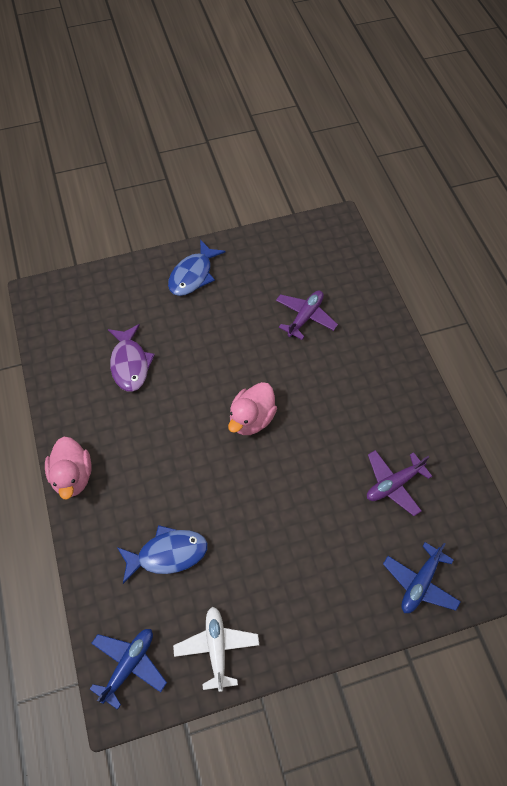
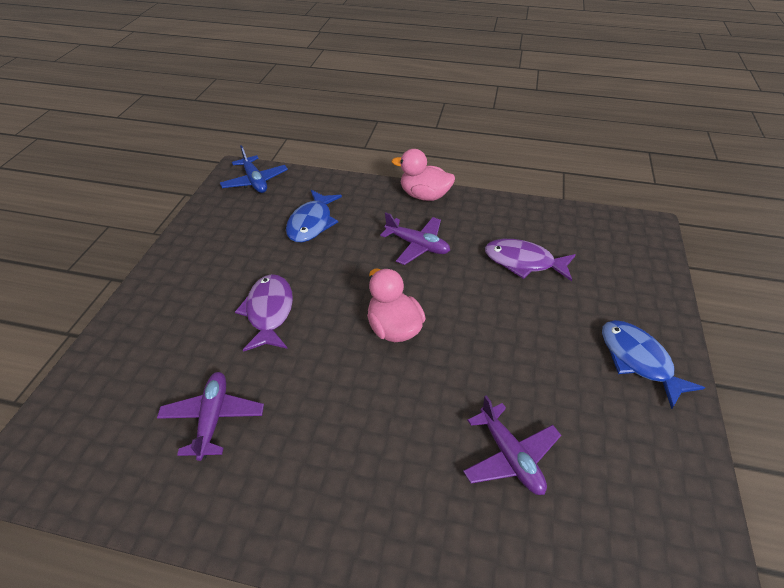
camera: 120 degrees right, 15 degrees down
white plane [173,607,259,692] -> none
blue plane [383,542,461,613] -> none
none -> purple fish [235,274,293,352]
none -> purple plane [380,213,450,265]

